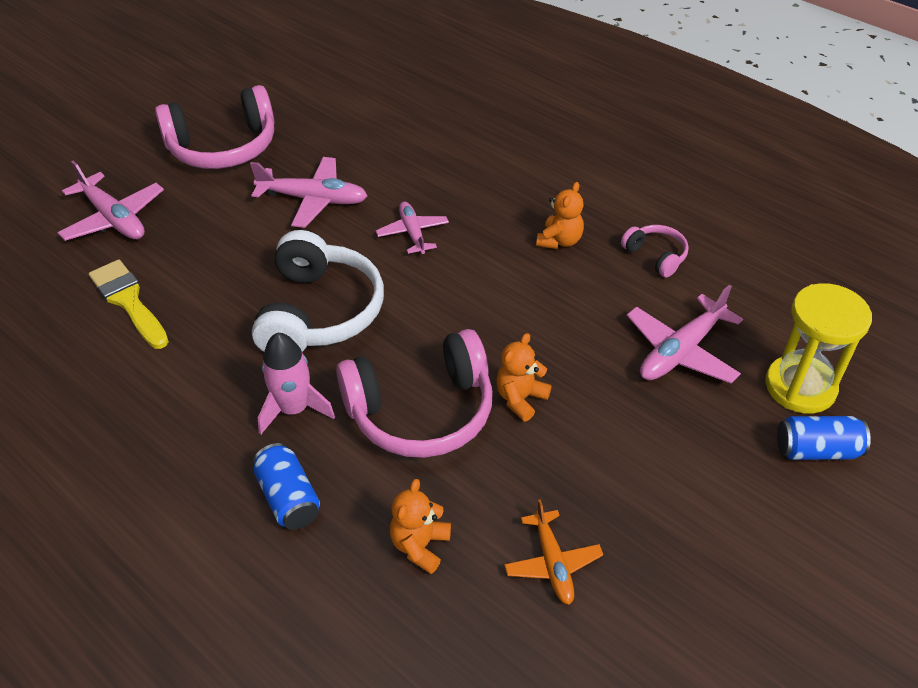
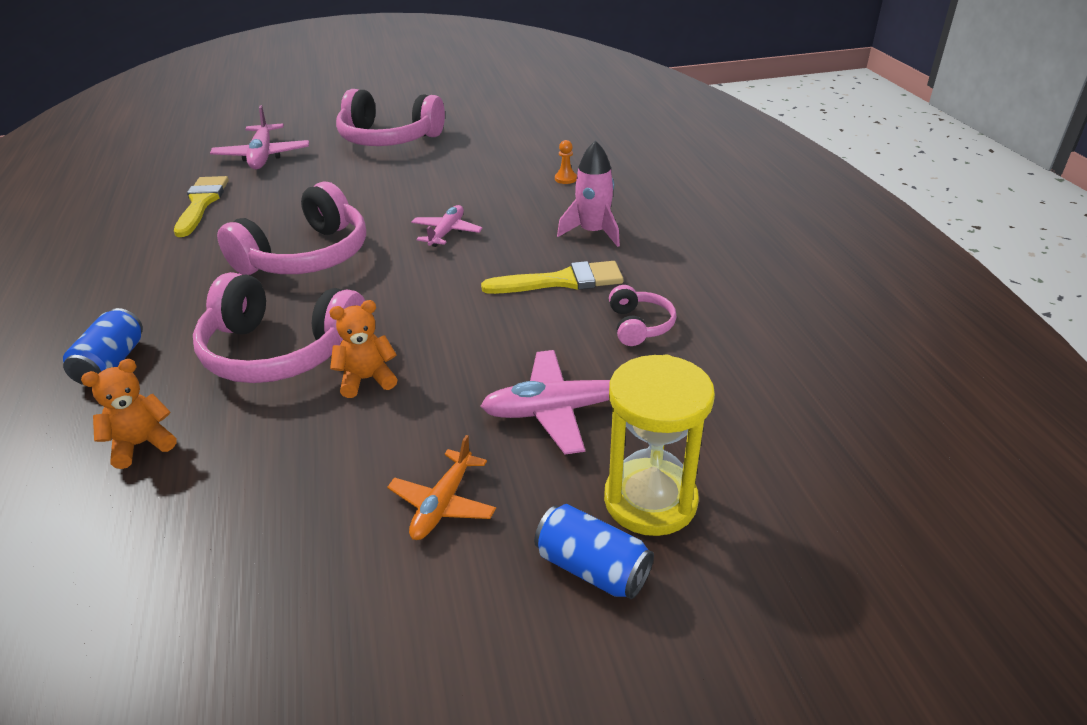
camera: 35 degrees right, 10 degrees down
pink plane [250,157,368,228] -> none
white headphones [252,230,384,352] -> pink headphones [217,182,366,275]
pink rocket [258,332,335,434] -> pink rocket moved to [557,140,620,247]
orange plane [504,499,603,605] -> orange plane moved to [387,435,496,540]
orange teddy bear [536,182,584,249] -> yellow brush [481,261,624,294]
none -> orange pawn [555,140,577,184]

